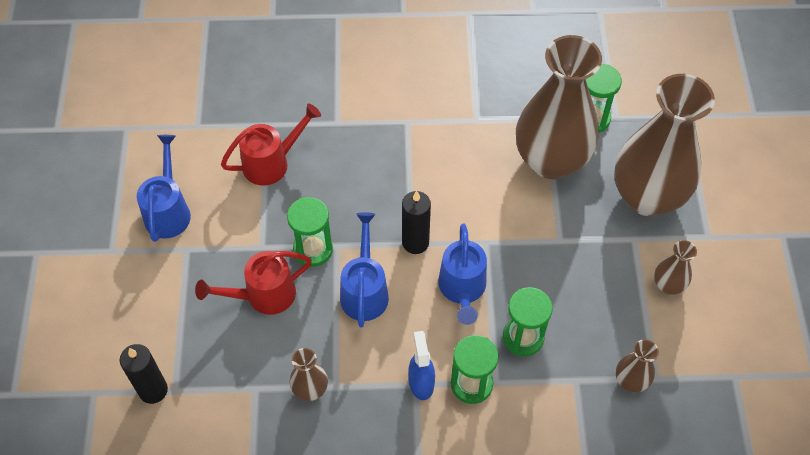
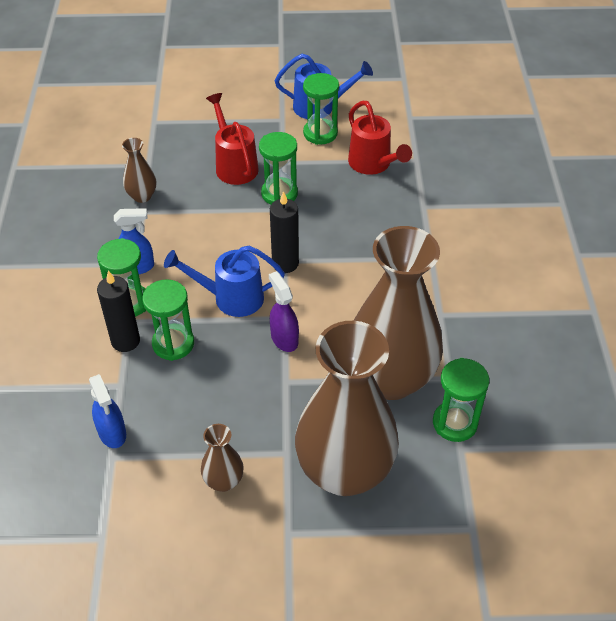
camera: 90 degrees right, 10 degrees down
black candle [120,344,168,404] -> black candle moved to [97,271,140,352]
blue watering can [340,212,389,327] -> none
brown vase [616,339,659,392] -> blue spray bottle [89,374,126,448]
none -> purple spray bottle [269,271,299,352]
none -> green hourglass [303,73,339,145]

